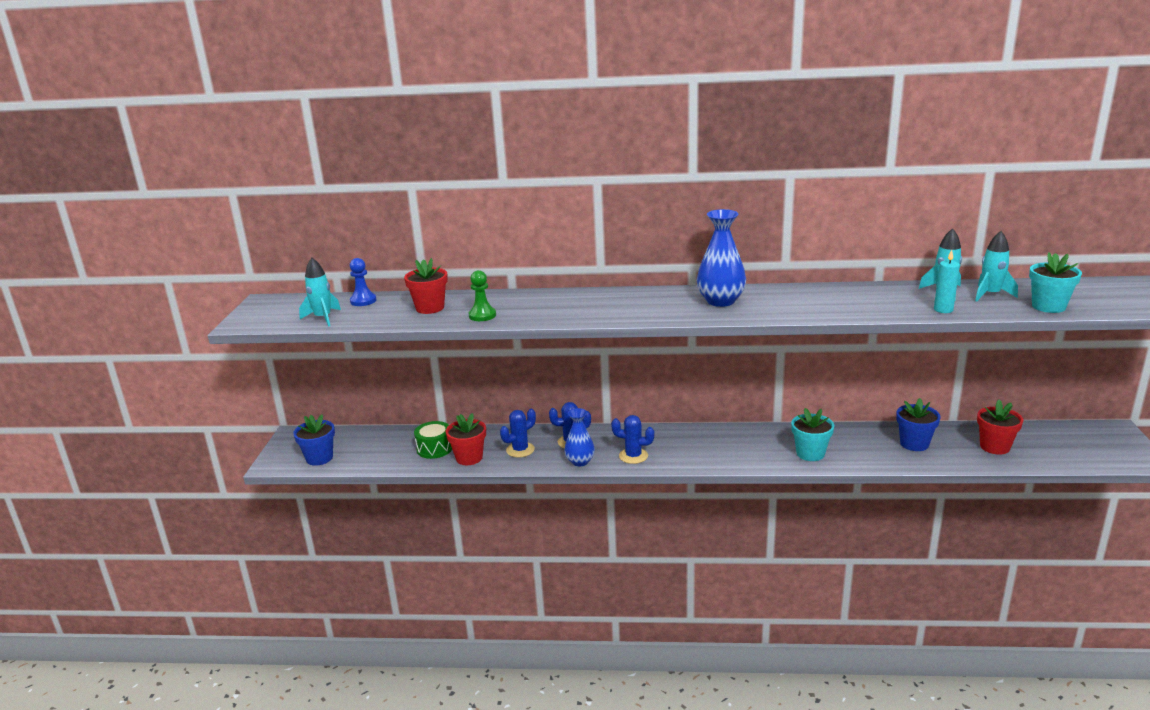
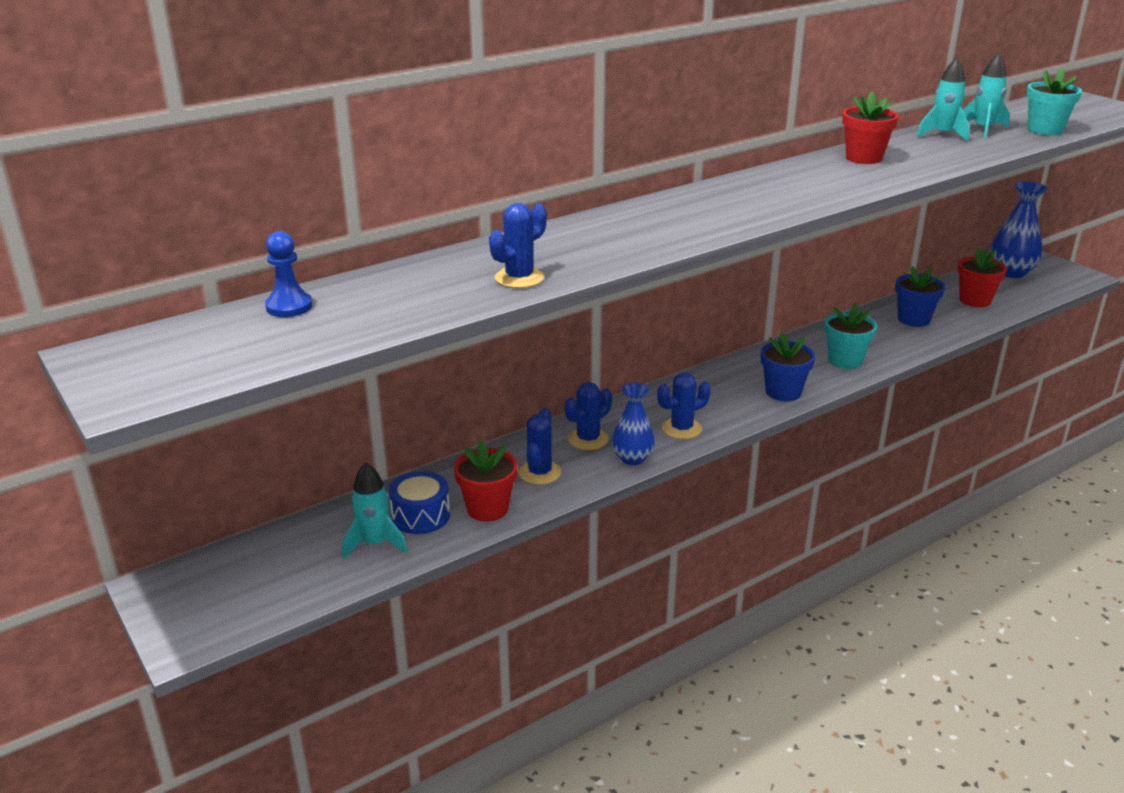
camera: 40 degrees left, 5 degrees up
blue flower pot [293,414,335,466] -> blue flower pot moved to [761,332,815,401]
turquoise rocket [299,258,341,327] -> turquoise rocket moved to [342,462,408,559]
red flower pot [404,258,448,314] -> red flower pot moved to [842,91,899,164]
green drum [414,421,452,459] -> blue drum [389,471,450,534]
green pawn [469,270,496,321] -> blue cactus [489,203,547,288]
blue vase [697,209,746,307] -> blue vase moved to [990,181,1048,278]
turquoise candle [934,250,960,313] -> none

